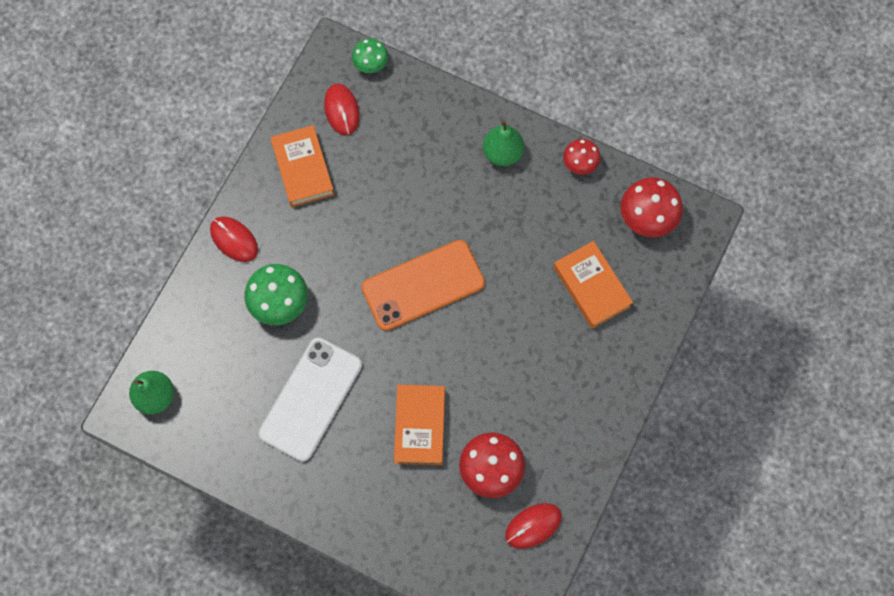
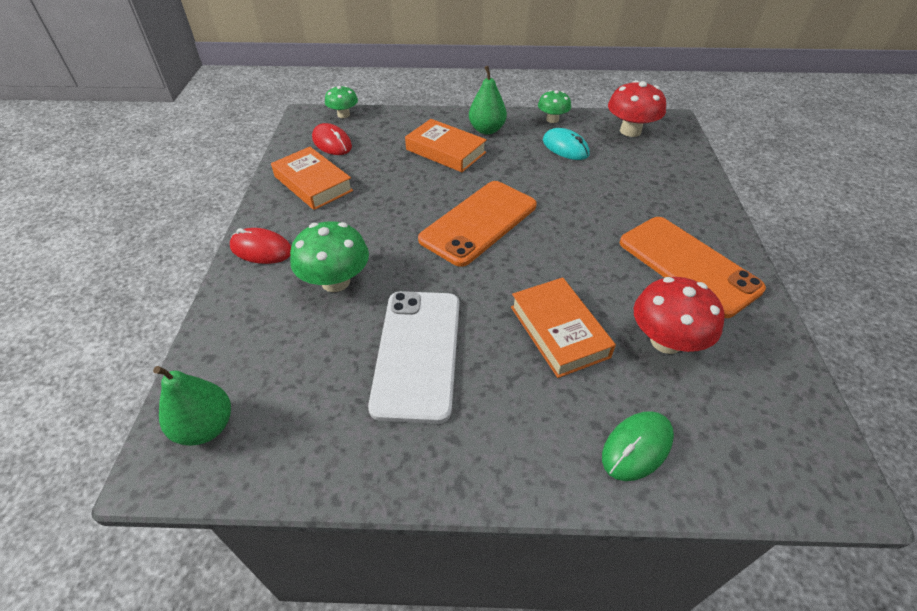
camera: 25 degrees left, 25 degrees down
red mouse [505,503,562,549] -> none
orange book [553,241,633,329] -> orange book moved to [405,119,487,172]
red mushroom [563,139,601,175] -> green mushroom [538,90,571,123]
none -> turquoise mouse [543,128,590,160]
none -> green mouse [602,411,674,481]
none -> orange phone [620,217,766,318]

